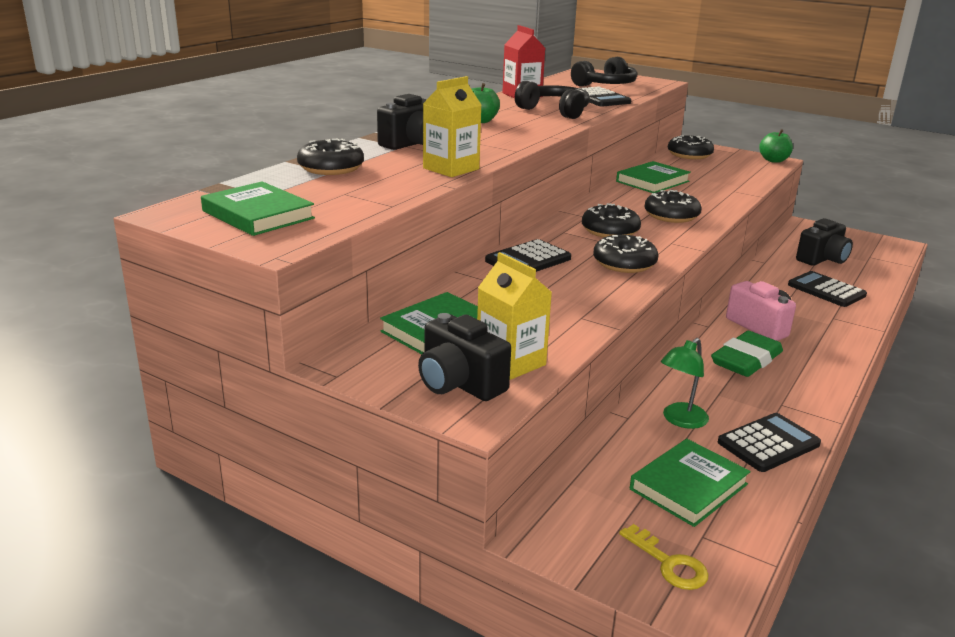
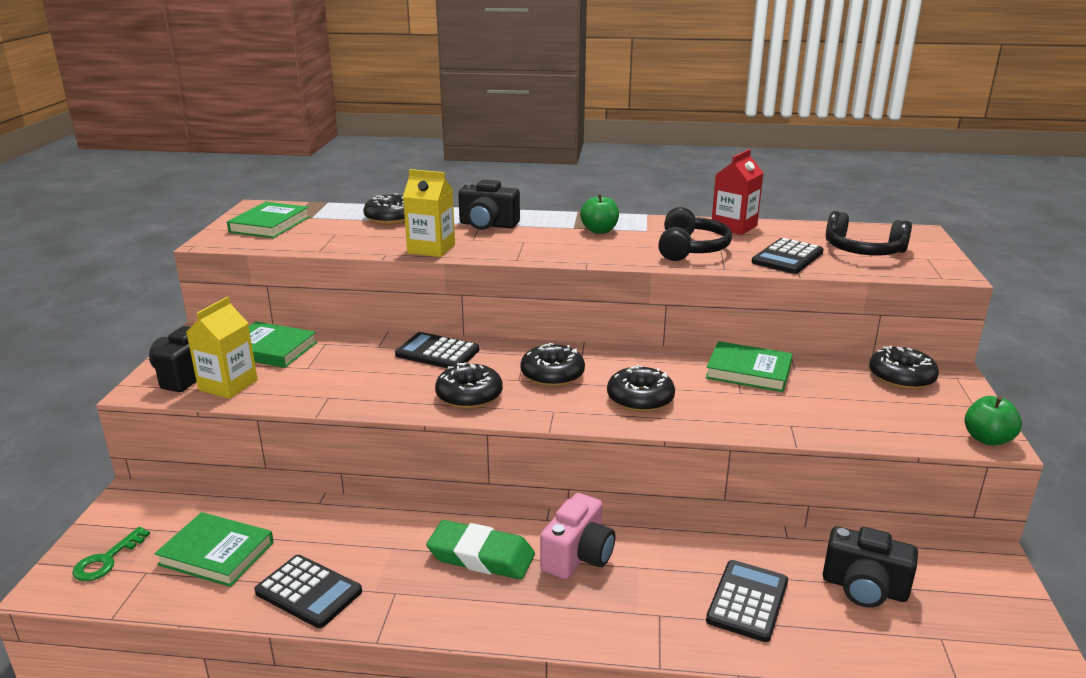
camera: 65 degrees right, 0 degrees up
yellow key [619,524,709,590] -> green key [72,527,150,581]
green lamp [661,338,709,429] -> none

